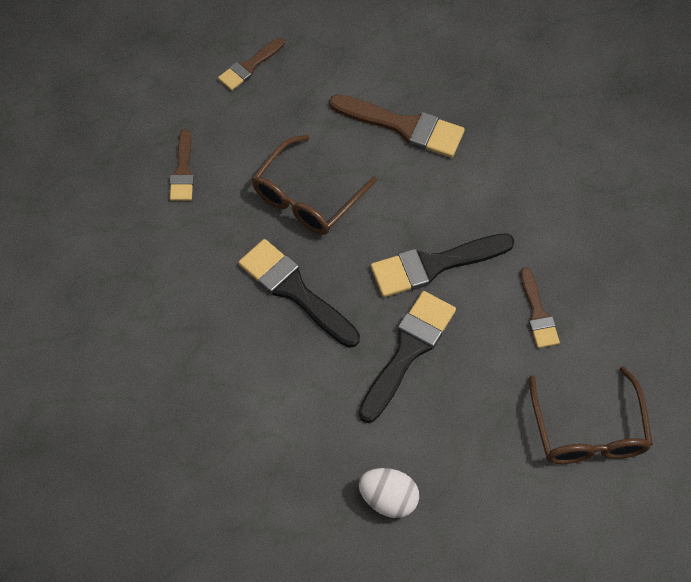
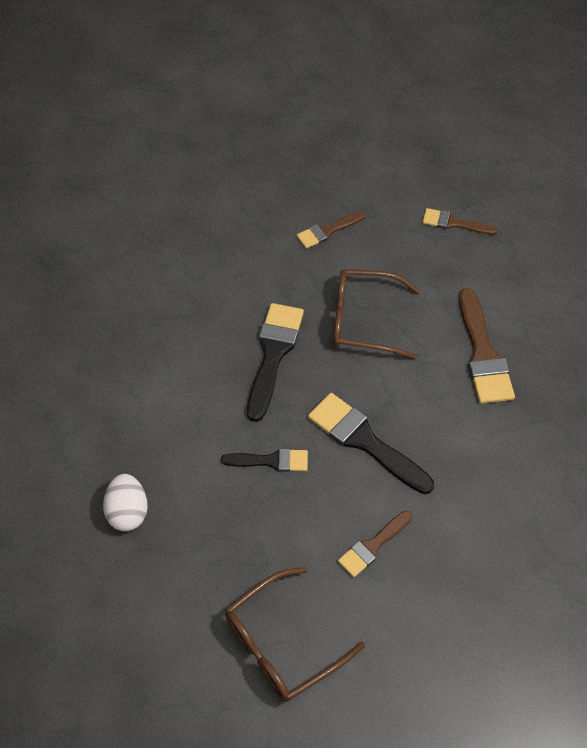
camera: 60 degrees right, 5 degrees down
black brush [359,291,456,423] -> black brush [221,449,308,472], size x0.59

